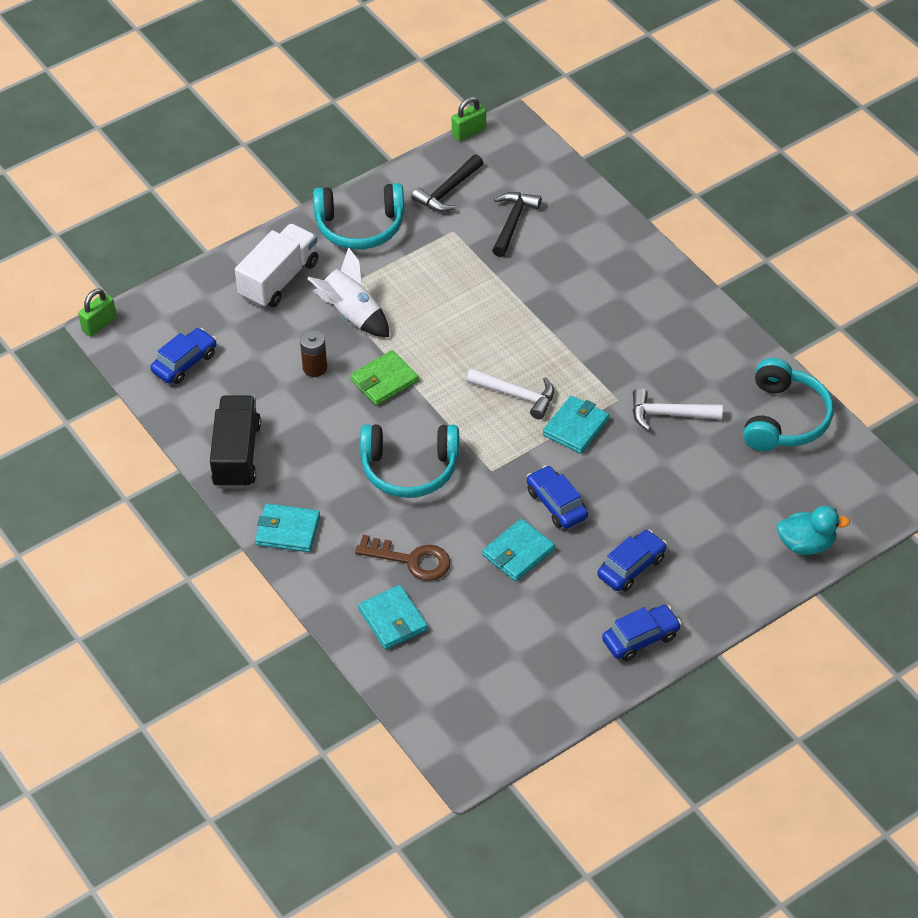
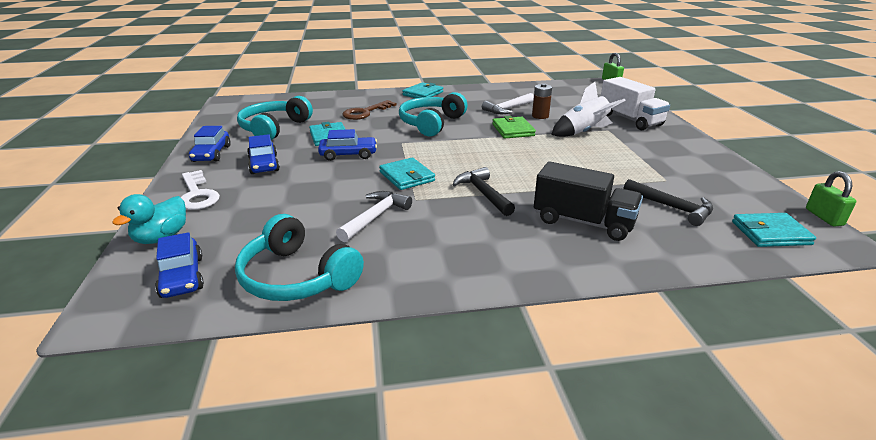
camera: 115 degrees right, 20 degrees down
blue car [150,328,217,384] -> blue car moved to [155,232,204,298]
black truck [210,395,261,489] -> black truck moved to [534,161,643,241]
turquoise headphones [313,183,405,250] -> turquoise headphones moved to [237,96,313,140]
turquoise wallet [358,585,428,649] -> turquoise wallet moved to [732,213,816,247]
black hammer [411,154,483,212] -> black hammer moved to [452,167,515,216]
white hammer [467,369,554,420] -> white hammer moved to [482,93,534,114]
none -> white key [180,170,220,210]

